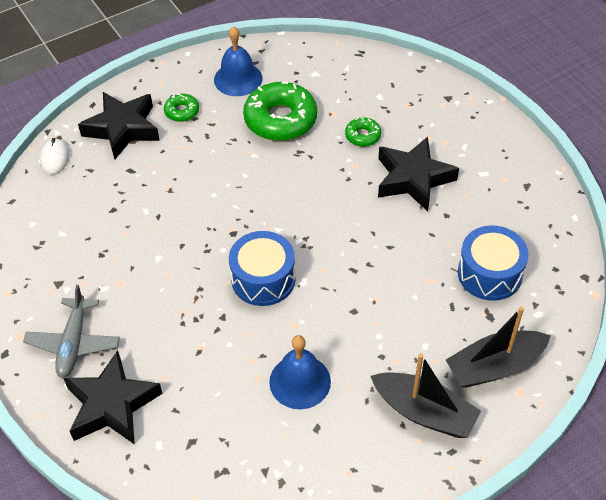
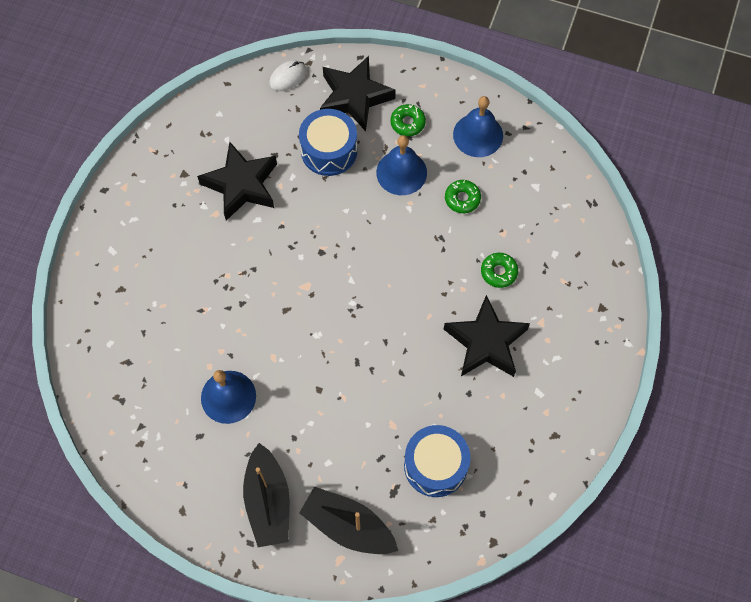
camera: 50 degrees right, 15 degrees up
grey plane [23,285,120,378] -> none
black star [63,350,163,445] -> black star moved to [197,142,277,221]
blue drum [229,231,296,306] -> blue drum moved to [299,109,358,176]
green donut [243,82,317,141] -> green donut [445,180,481,213], size x0.48
none -> blue bell [376,135,427,195]

